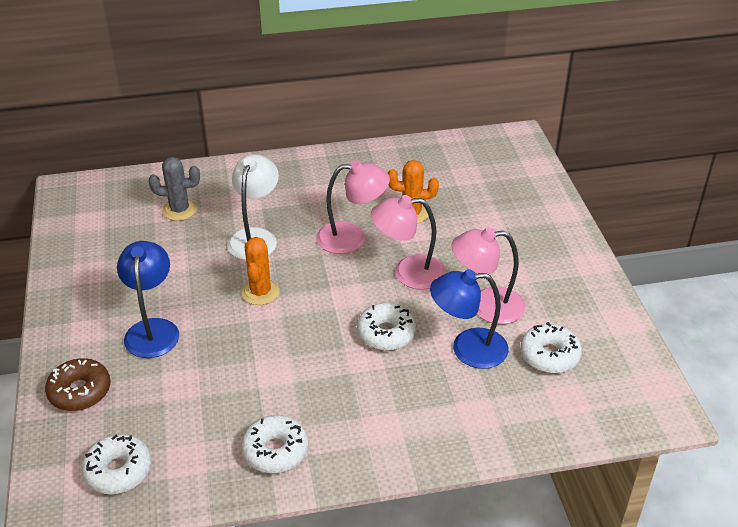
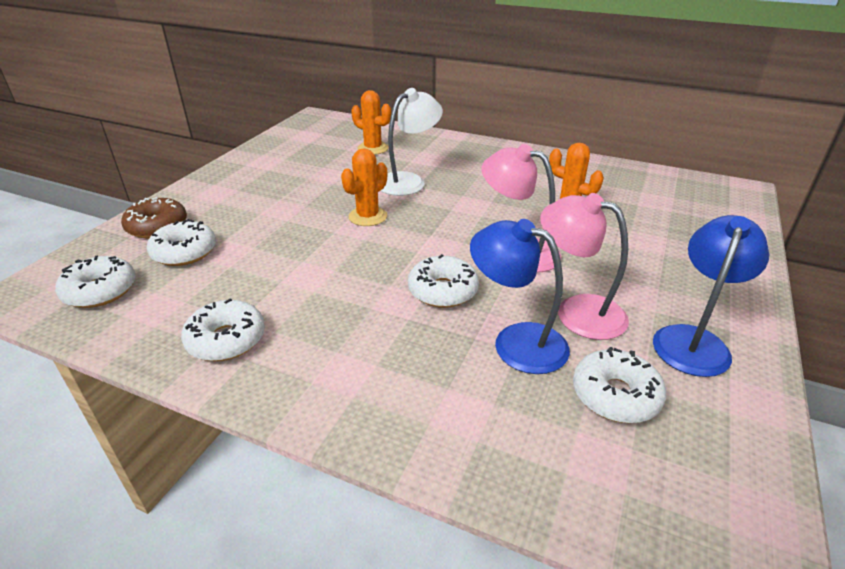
camera: 35 degrees right, 5 degrees down
blue lamp [117,241,179,358] -> blue lamp moved to [653,215,769,377]
grey cactus [149,157,200,221] -> orange cactus [351,90,391,155]
pink lamp [316,160,390,254] -> none
none -> white donut [147,219,216,266]

